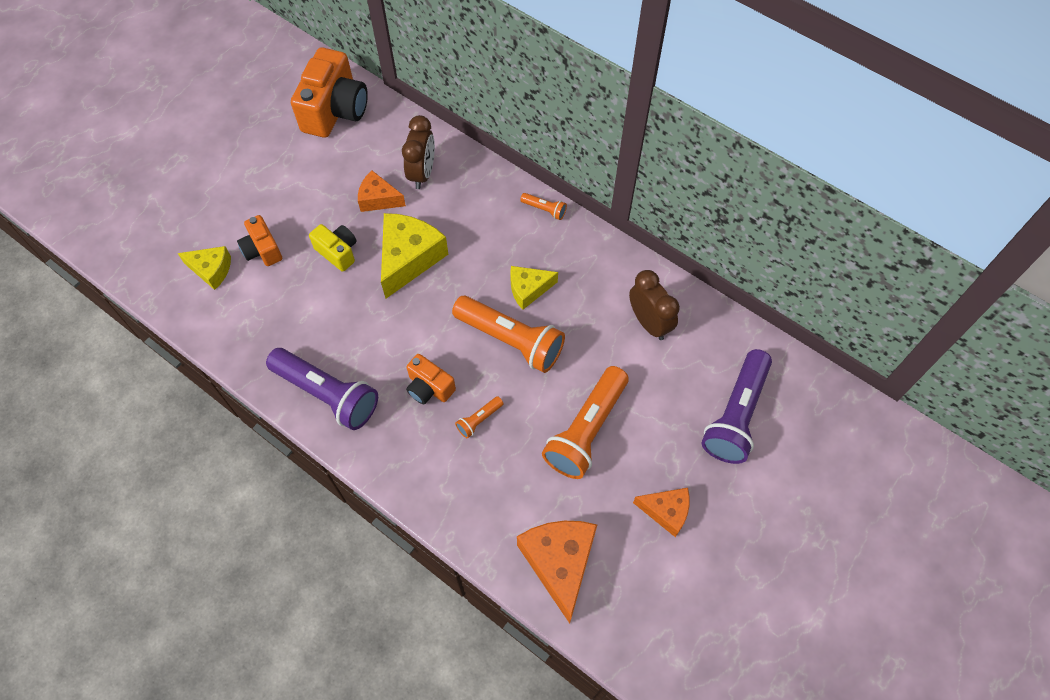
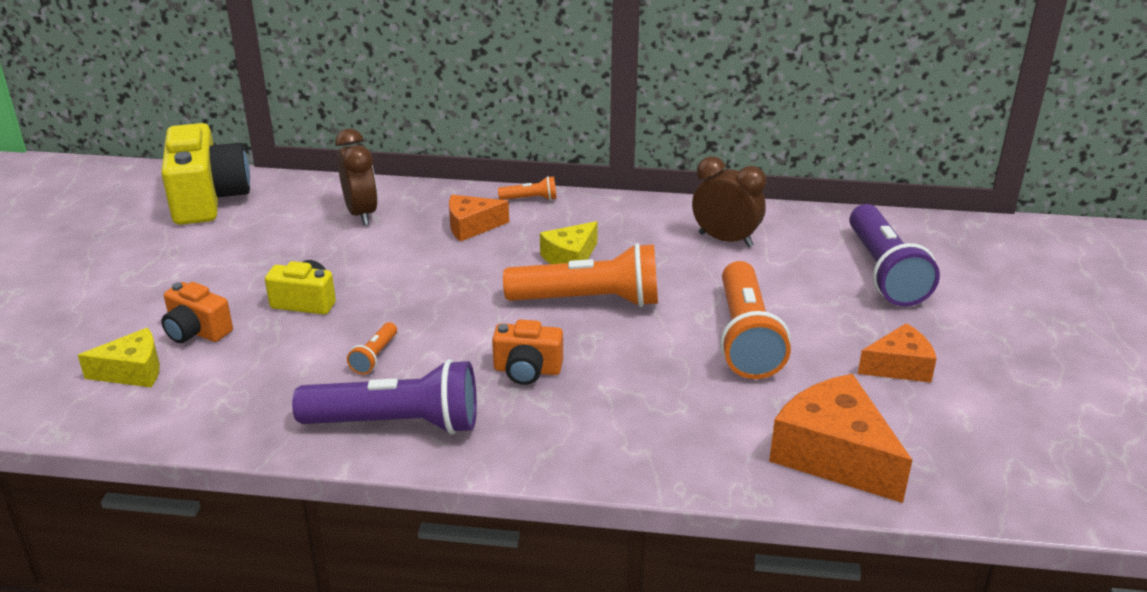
camera: 30 degrees left, 30 degrees down
orange camera [291,47,368,138] -> yellow camera [161,123,250,225]
orange cheese [358,171,406,212] -> orange cheese moved to [449,195,509,242]
yellow cheese [381,213,448,298] -> none
orange flashlight [455,396,504,438] -> orange flashlight moved to [347,322,397,375]

